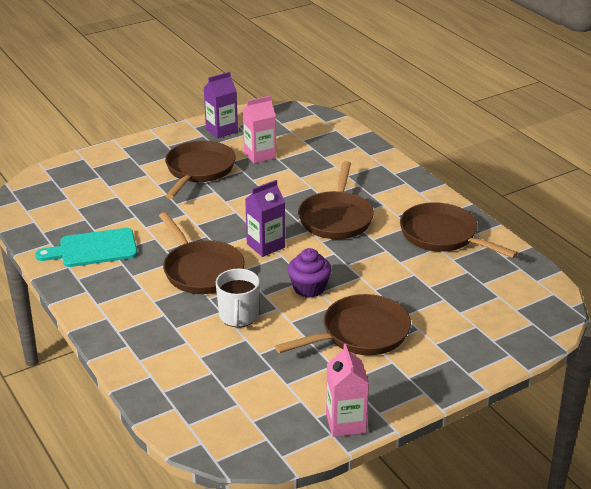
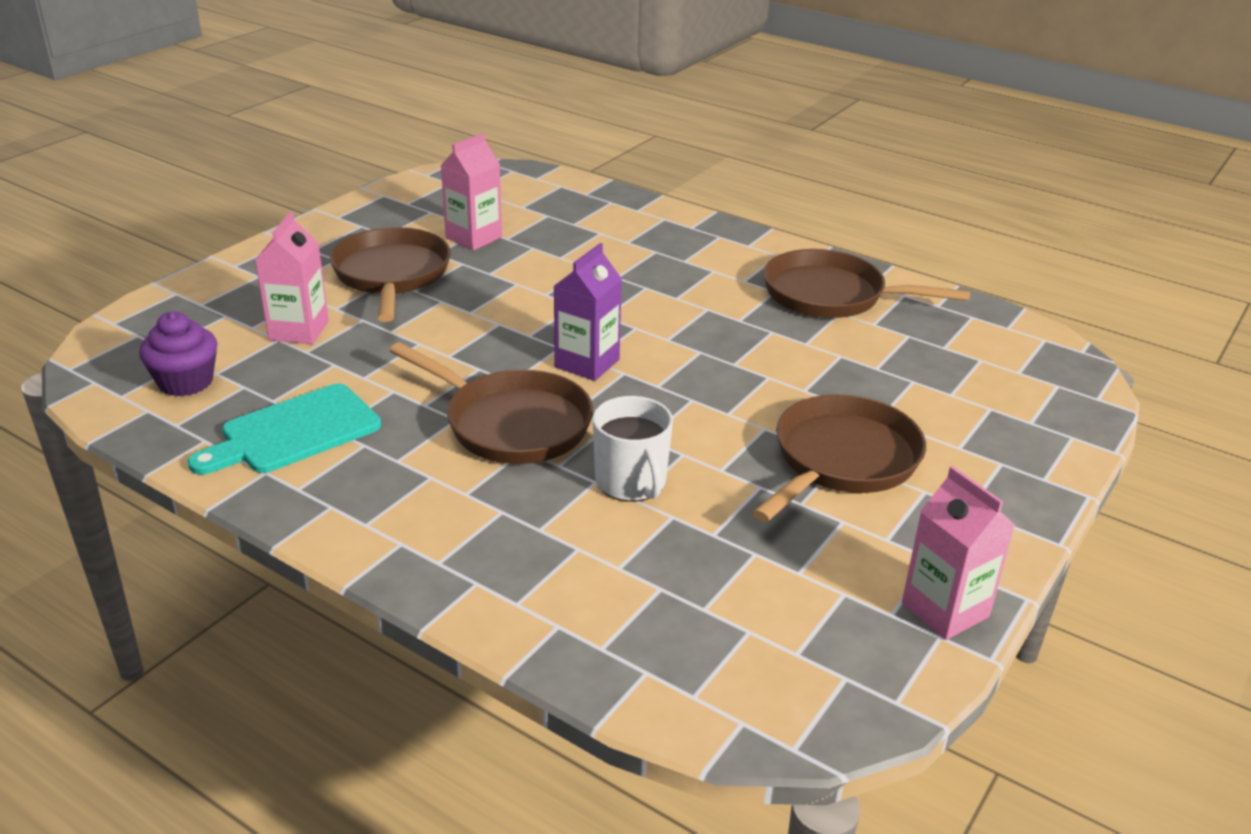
camera: 25 degrees left, 0 degrees up
purple carton [204,72,238,138] -> none
purple cupcake [288,248,332,298] -> purple cupcake moved to [139,312,217,397]
brown pan [298,161,374,239] -> none
none -> pink carton [255,211,329,344]

